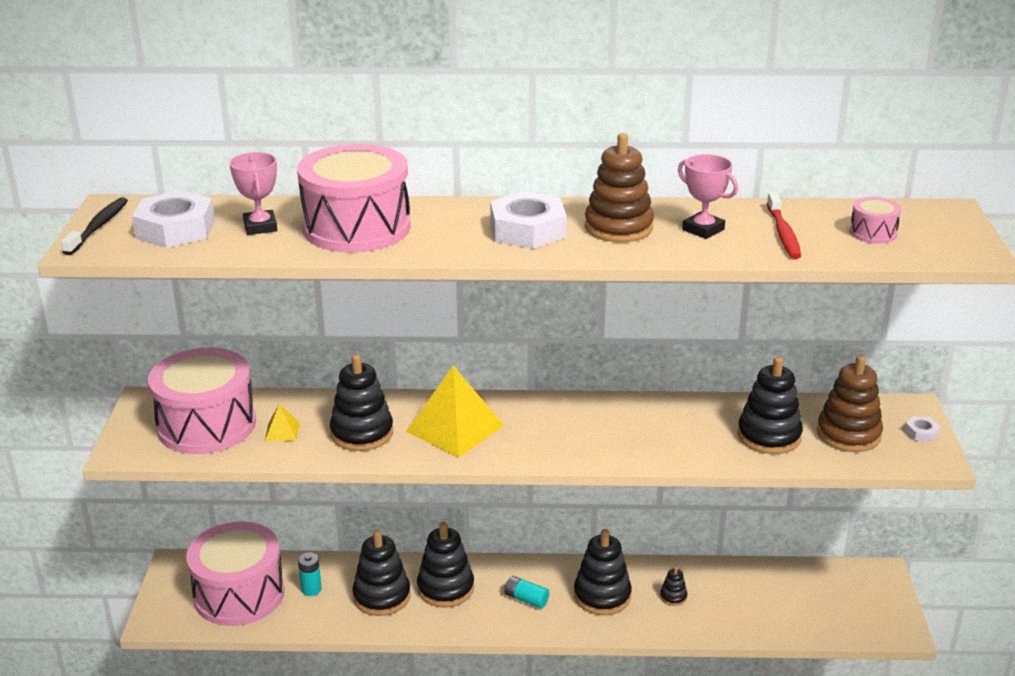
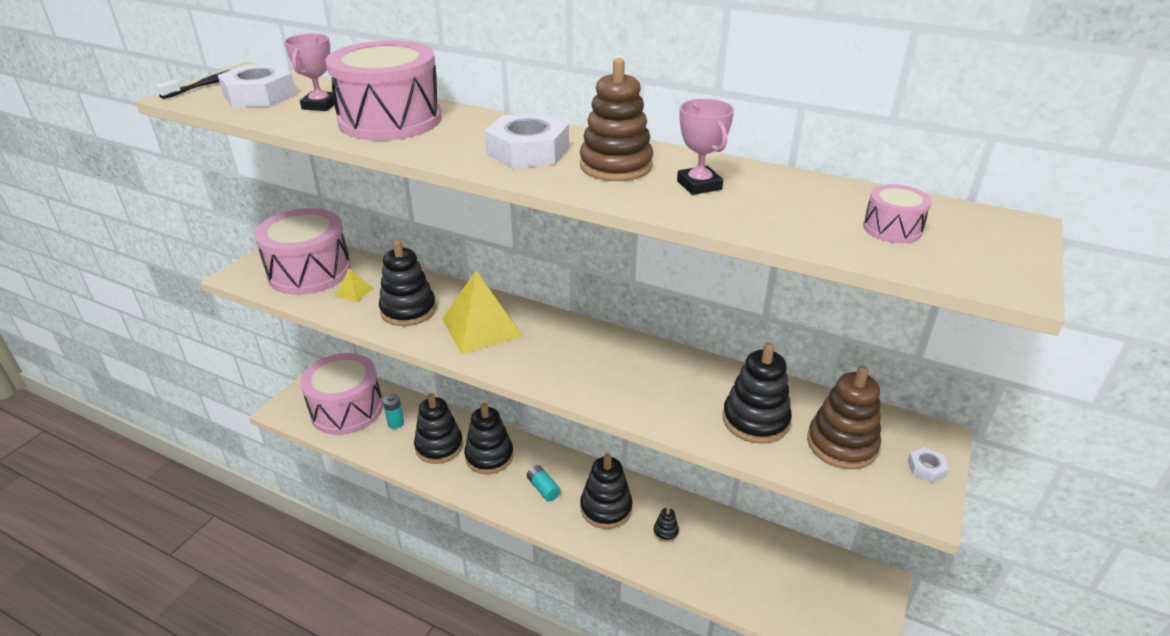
camera: 25 degrees right, 5 degrees up
red toothbrush [767,192,801,259] -> none

